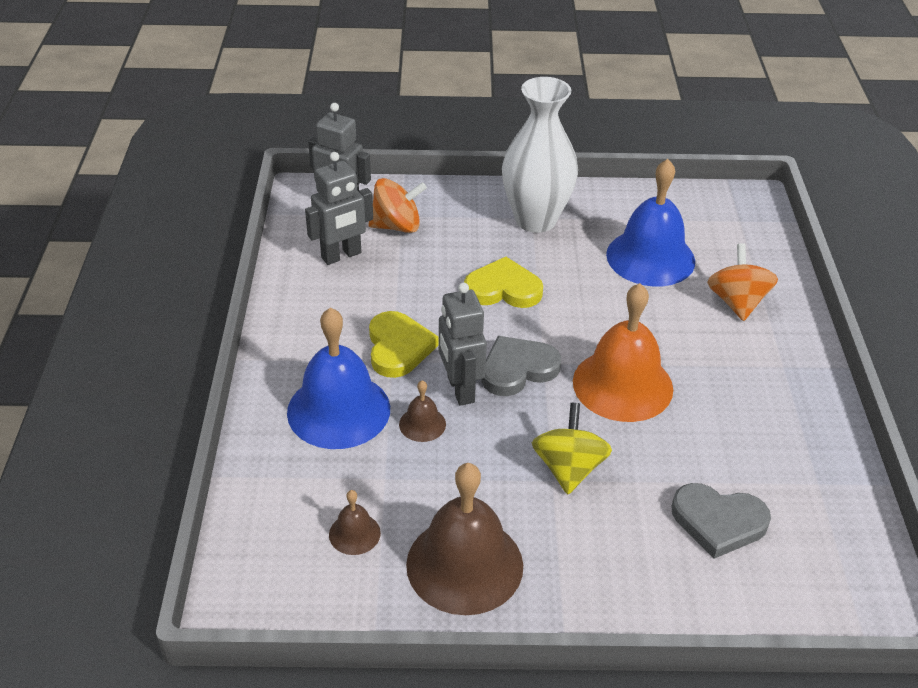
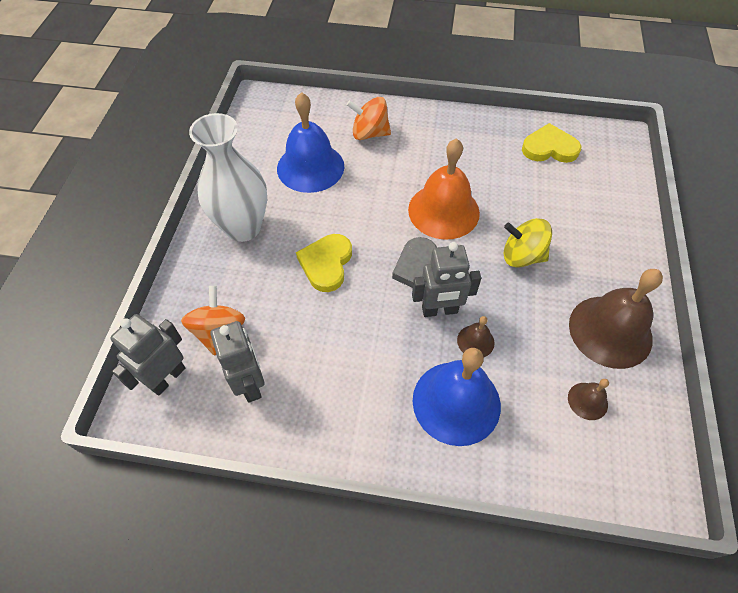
camera: 80 degrees left, 15 degrees up
yellow heart [369,311,438,378] -> yellow heart moved to [522,123,581,163]
grey heart [671,483,771,559] -> none

